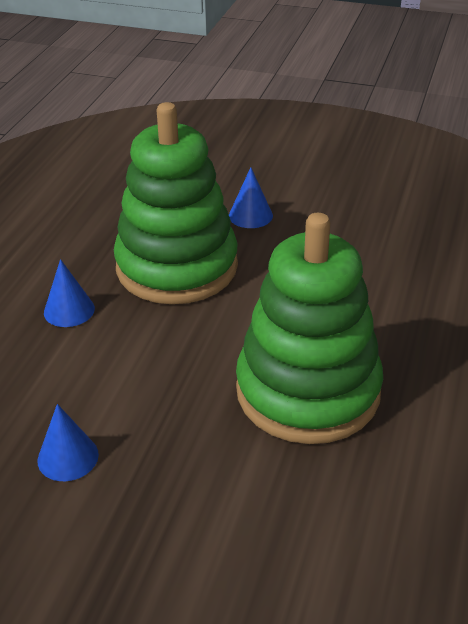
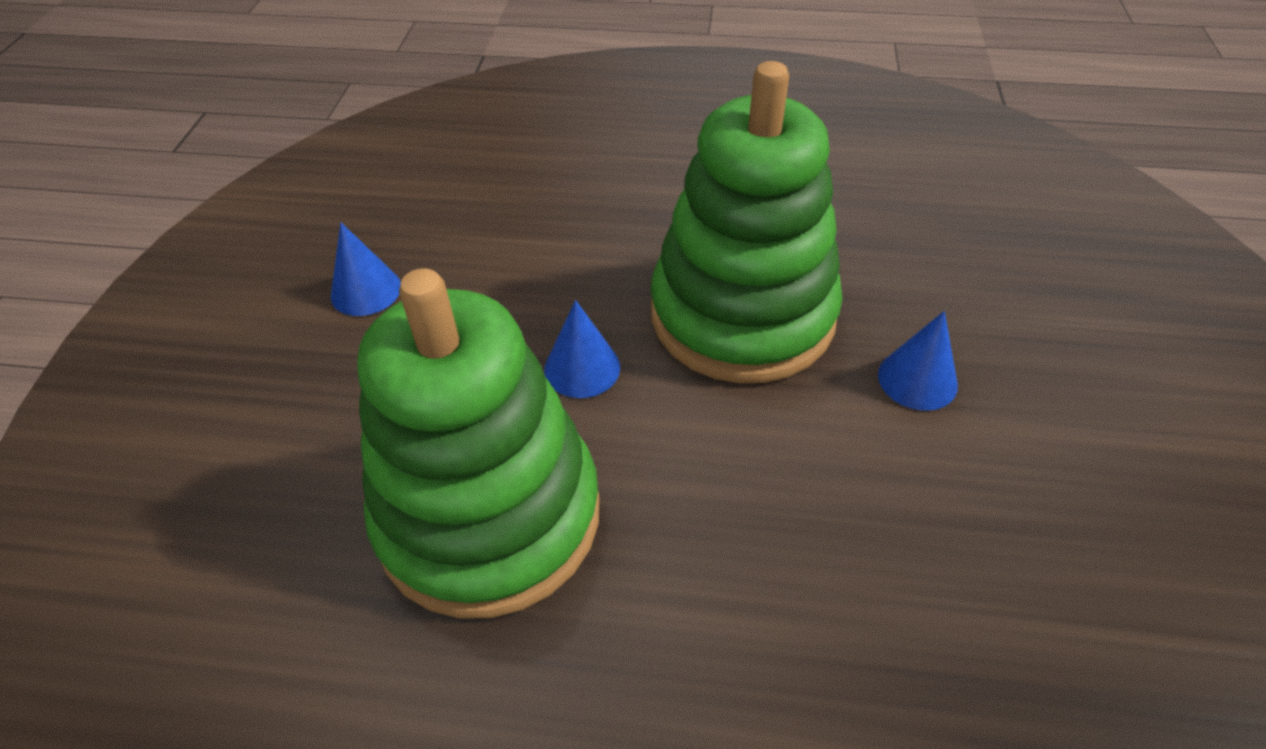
camera: 80 degrees right, 10 degrees up
blue cone [44,259,95,327] -> blue cone moved to [544,300,620,398]

